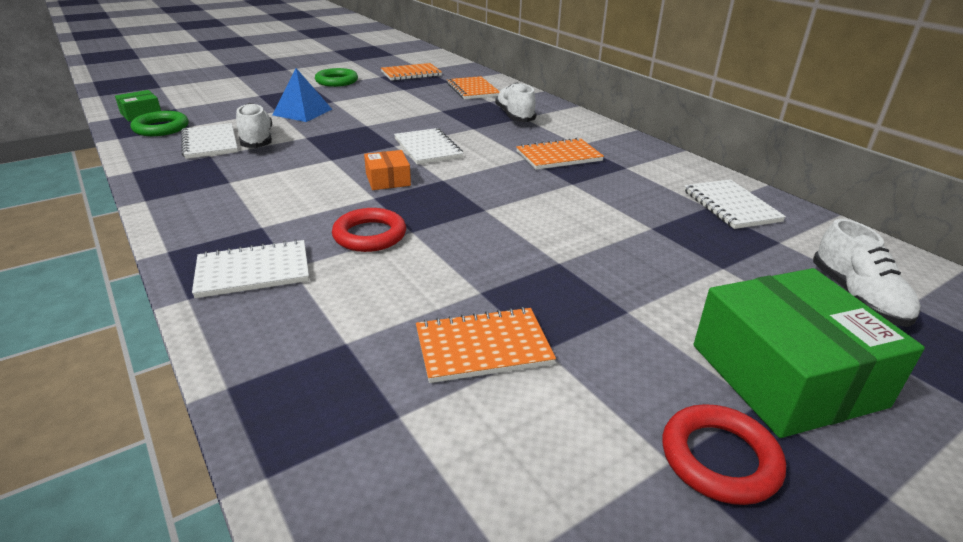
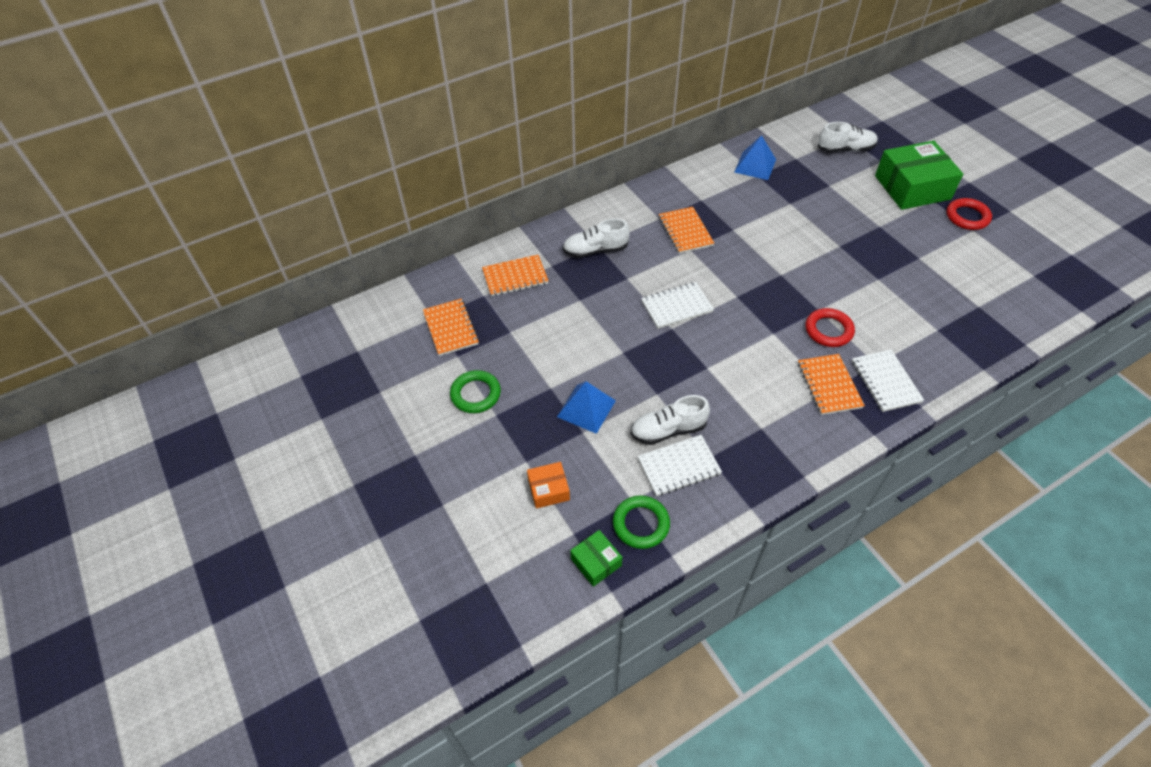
camera: 85 degrees left, 20 degrees up
orange box [364,150,411,190] -> orange box moved to [527,462,570,509]
orange notebook [416,307,556,383] -> orange notebook moved to [798,354,865,415]
white notebook [684,179,786,229] -> blue pyramid [734,135,776,180]

